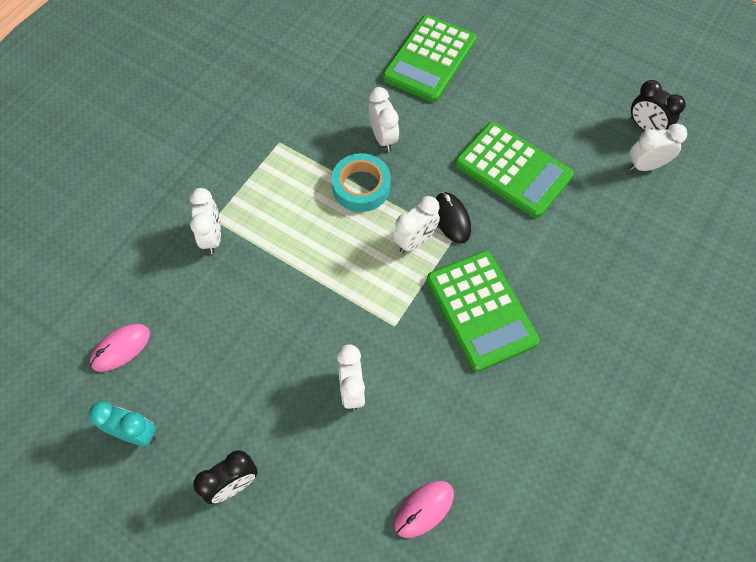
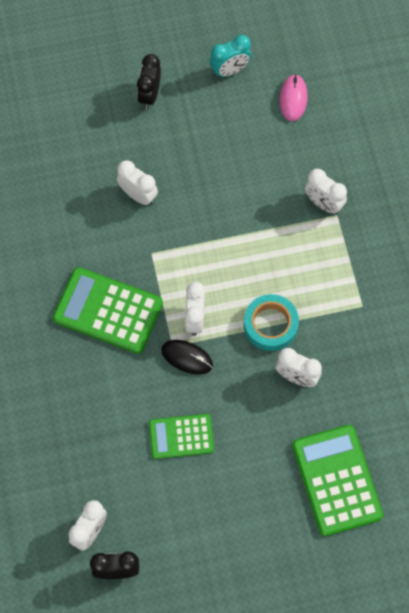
camera: 135 degrees right, 5 degrees up
pink mouse [394,481,454,538] -> none
green calculator [455,122,574,218] -> green calculator [149,414,214,459], size x0.62

